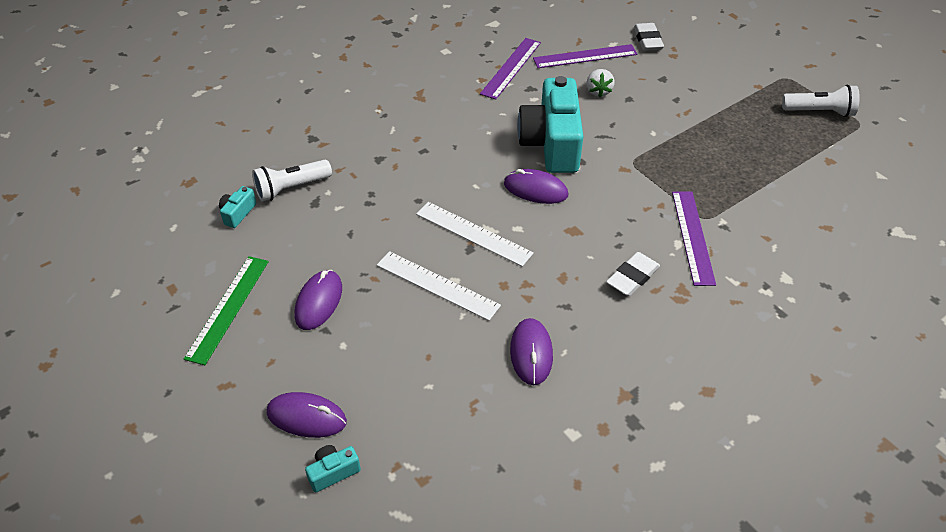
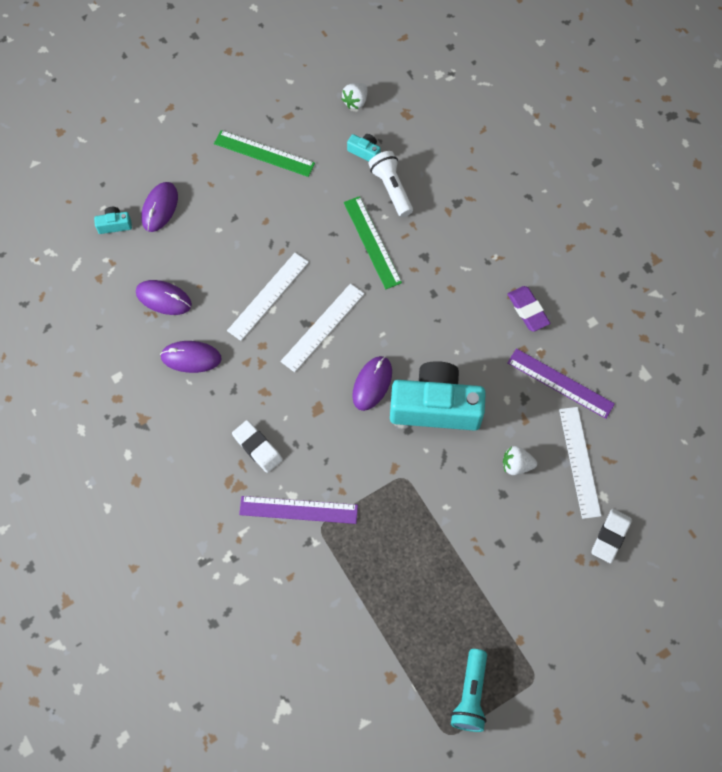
camera: 95 degrees right, 20 degrees up
purple mouse [294,270,342,330] -> purple mouse moved to [136,280,192,315]
turquoise camera [305,445,361,492] -> turquoise camera turned 75 degrees counterclockwise [94,207,132,234]
purple ruler [533,44,637,68] -> white ruler [559,407,601,519]
white eraser [634,23,664,51] -> white eraser turned 60 degrees counterclockwise [591,509,632,563]
white flashlight [782,85,860,117] -> turquoise flashlight [451,649,487,732]
none -> white strawberry [341,83,367,109]
none -> green ruler [344,196,402,289]
none -> purple eraser [507,286,550,332]

